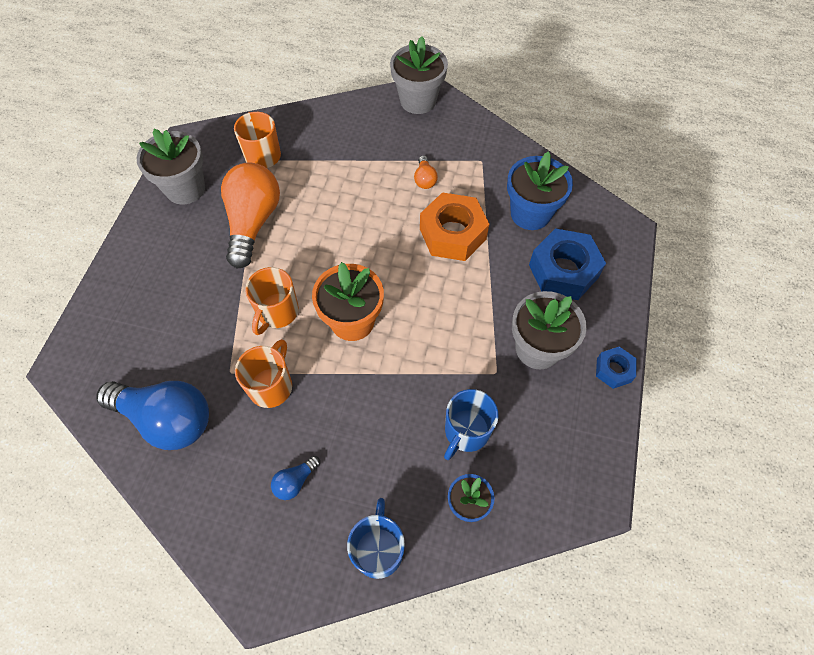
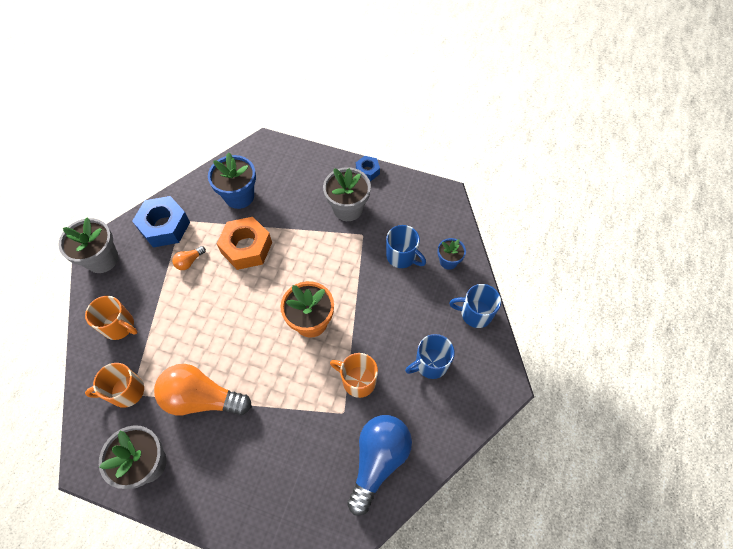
camera: 85 degrees left, 0 degrees up
orange mug [245,267,299,335] -> orange mug moved to [85,296,138,340]
blue light bulb [271,456,320,500] -> blue mug [405,334,455,379]
orange light bulb [414,155,438,189] -> orange light bulb turned 135 degrees clockwise [172,246,206,270]
blue nut [529,228,606,300] -> blue nut moved to [132,196,190,248]

